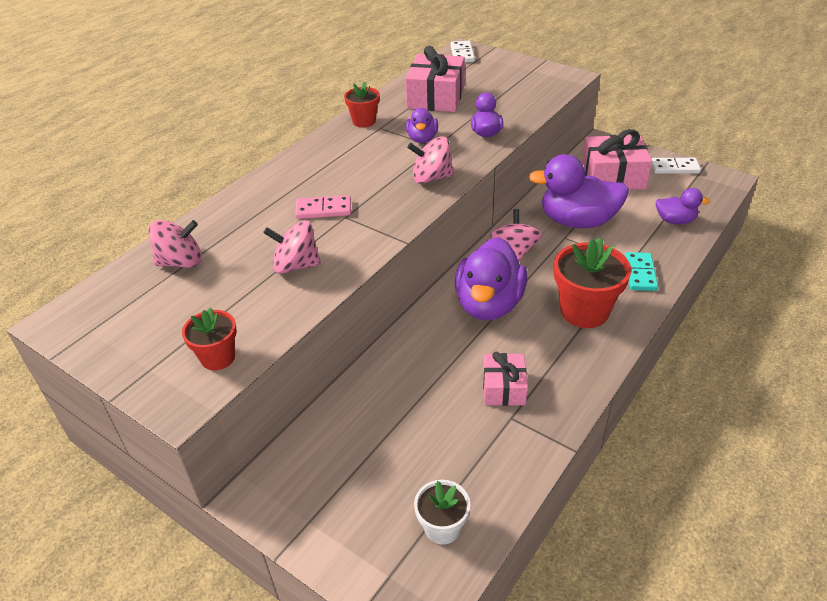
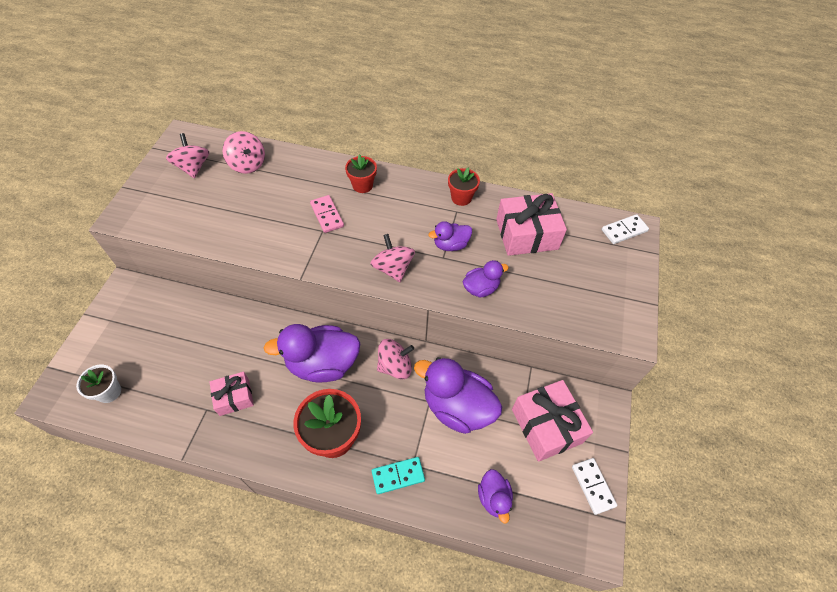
camera: 65 degrees right, 15 degrees up
red flower pot [182,307,237,370] -> red flower pot moved to [345,154,377,193]
pink spinning top [263,220,321,274] -> pink spinning top moved to [166,133,209,178]
purple duck [528,154,629,228] -> purple duck turned 45 degrees counterclockwise [414,357,502,434]

